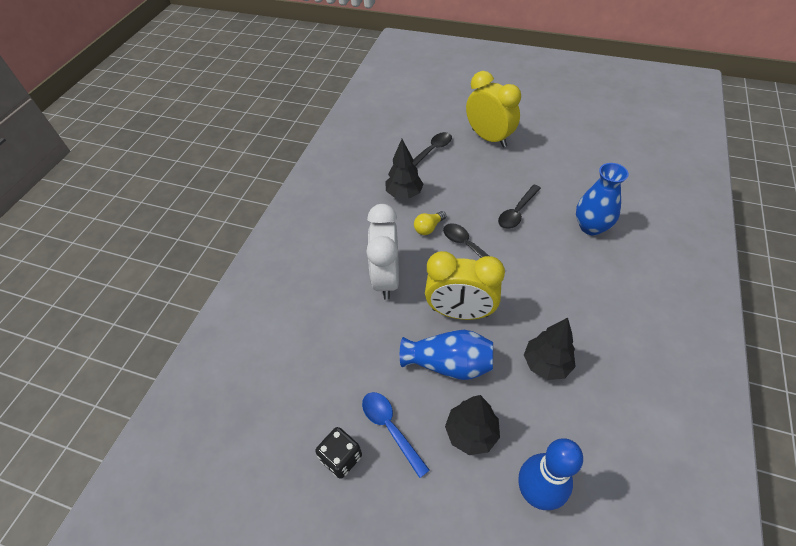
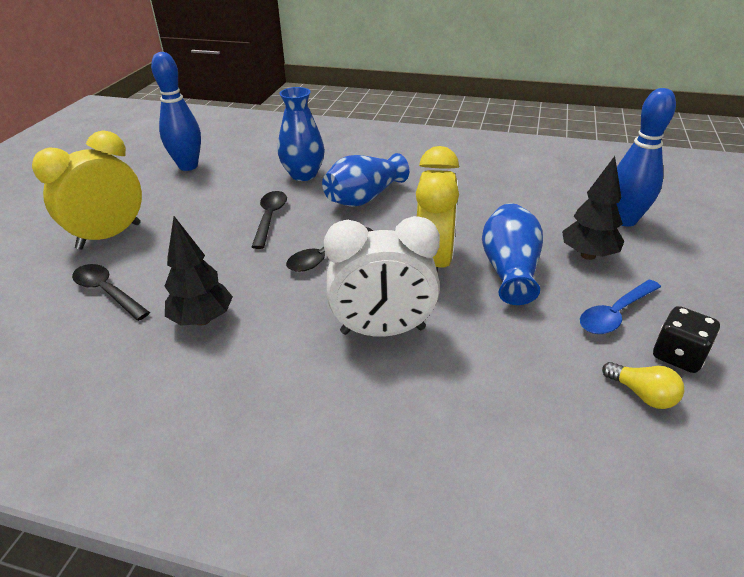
camera: 95 degrees left, 15 degrees down
yellow light bulb [414,211,446,235] -> yellow light bulb moved to [602,362,684,409]
black spoon [498,185,541,229] -> black spoon turned 120 degrees counterclockwise [252,191,287,249]
black tree [524,318,576,380] -> none
none -> blue bowling pin [151,52,201,171]
none -> blue vase [322,153,409,207]

